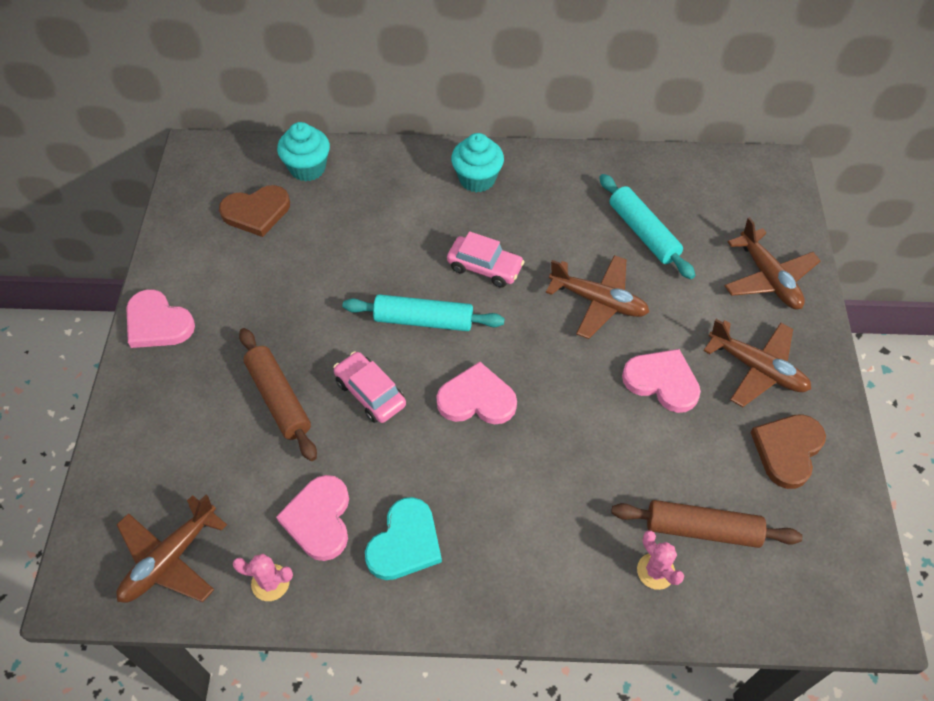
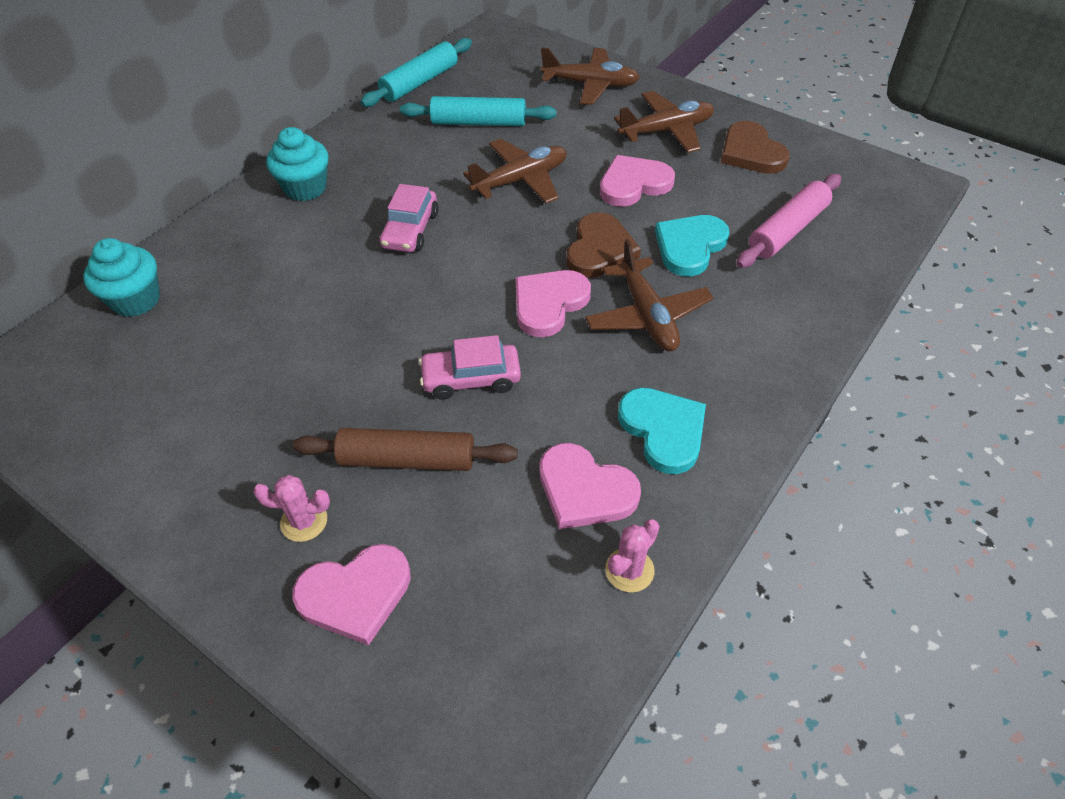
camera: 55 degrees left, 5 degrees down
brown plane [116,495,227,603] -> brown plane moved to [585,239,713,351]
pink heart [126,289,195,348] -> pink heart moved to [292,544,411,646]
brown heart [219,185,290,237] -> brown heart moved to [567,212,641,278]
turquoise rolling pin [343,294,505,331] -> turquoise rolling pin moved to [361,38,472,107]
pink car [447,231,525,288] -> pink car turned 135 degrees clockwise [380,184,439,252]
brown rolling pin [611,500,803,548] -> pink rolling pin [737,174,841,268]
pink cactus [637,531,684,590] -> pink cactus moved to [253,475,330,542]
none -> turquoise heart [655,215,730,276]

